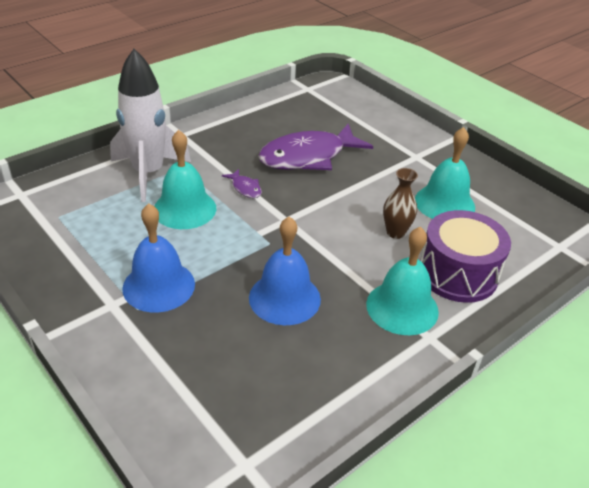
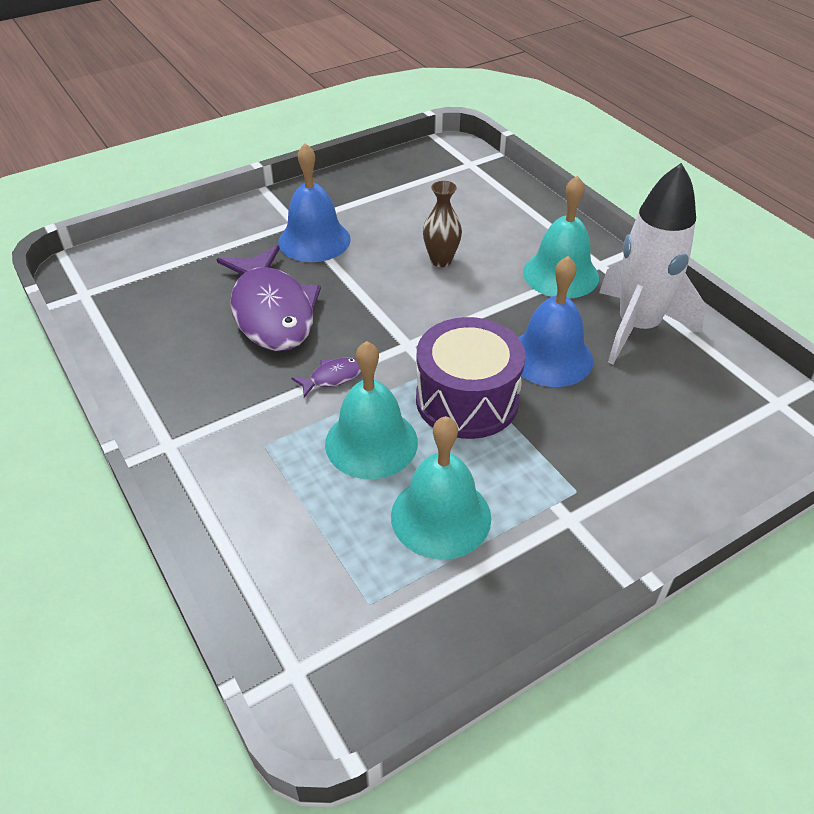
camera: 80 degrees left, 5 degrees up
white rocket [110,49,191,202] -> white rocket moved to [599,163,706,364]
blue bell [122,204,195,312] -> blue bell moved to [278,143,351,262]
turquoise bell [415,127,475,219] -> turquoise bell moved to [391,416,491,559]
purple drum [420,210,511,303] -> purple drum moved to [416,317,526,439]

